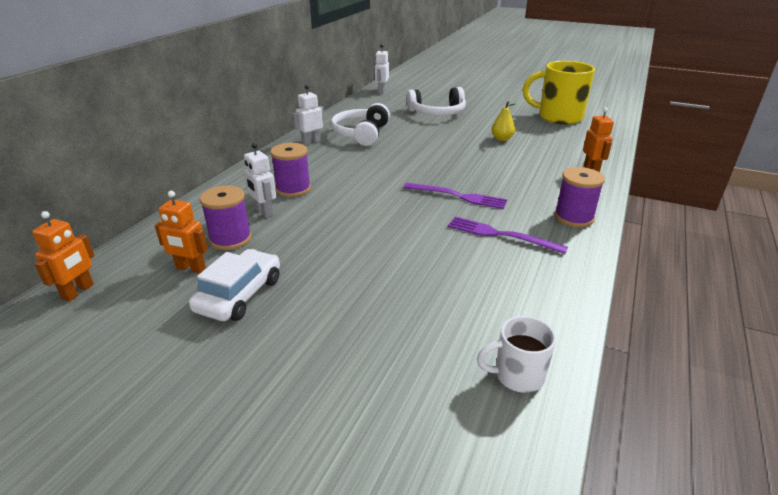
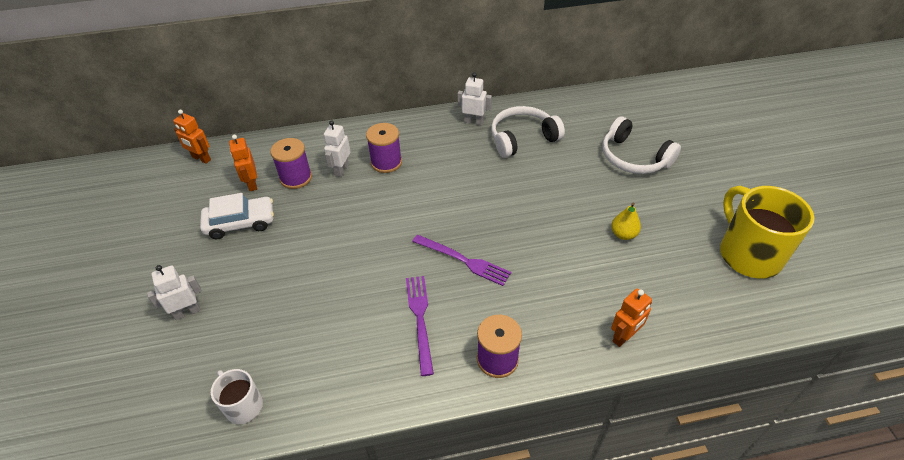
camera: 55 degrees right, 15 degrees up
orange robot [32,211,95,302] -> orange robot turned 45 degrees clockwise [173,110,211,164]
white robot [375,44,389,94] -> white robot moved to [147,265,202,320]
purple fork [403,183,507,209] -> purple fork turned 45 degrees counterclockwise [412,235,511,286]

